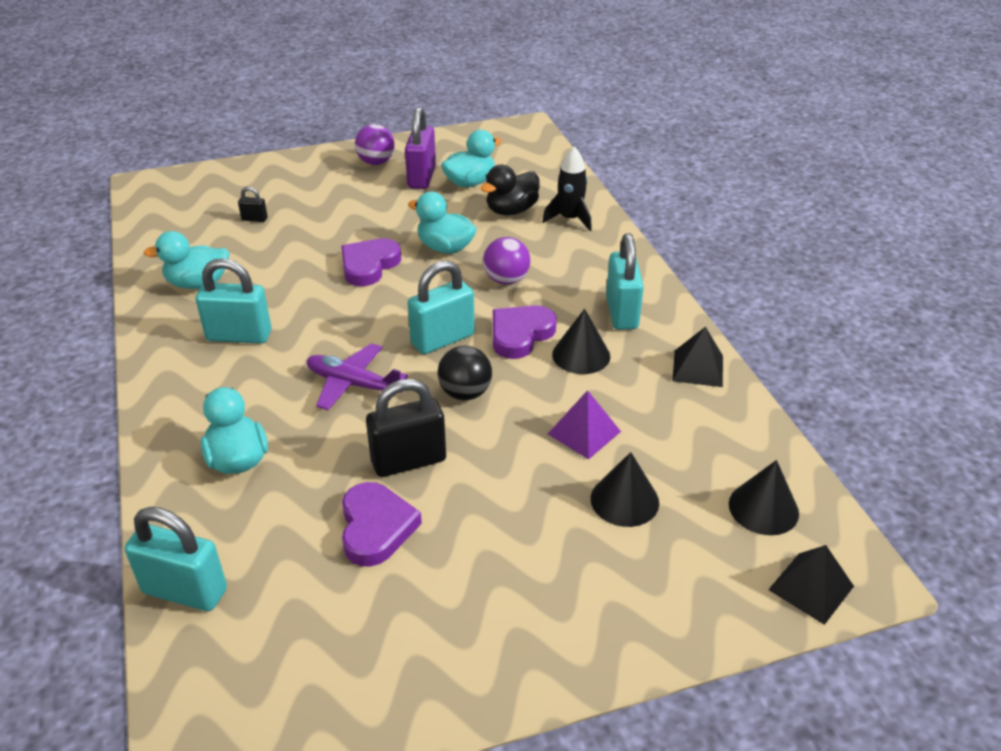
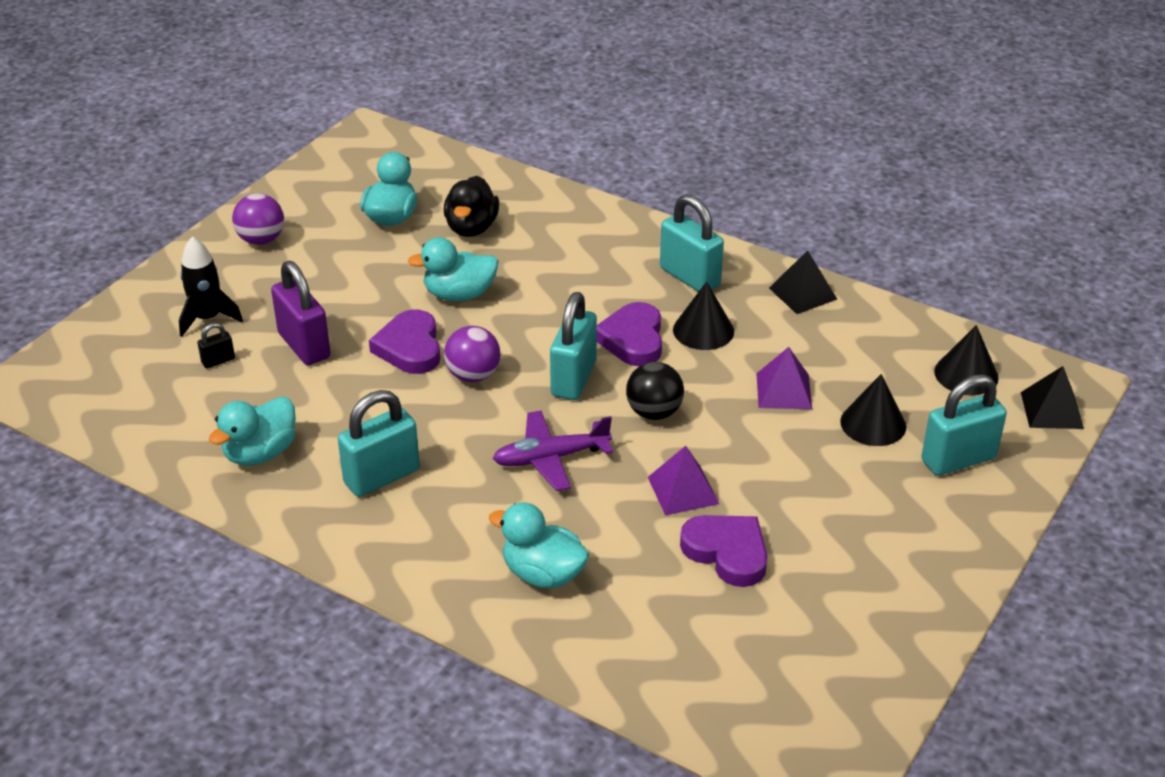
camera: 40 degrees left, 0 degrees up
turquoise padlock [125,507,227,611] -> turquoise padlock moved to [921,374,1007,476]
black padlock [366,379,446,477] -> purple pyramid [648,446,719,516]
purple padlock [405,107,436,189] -> purple padlock moved to [271,261,331,365]
purple ball [483,237,530,285] -> purple ball moved to [444,326,500,382]
black rocket [542,147,592,231] -> black rocket moved to [179,236,243,337]

